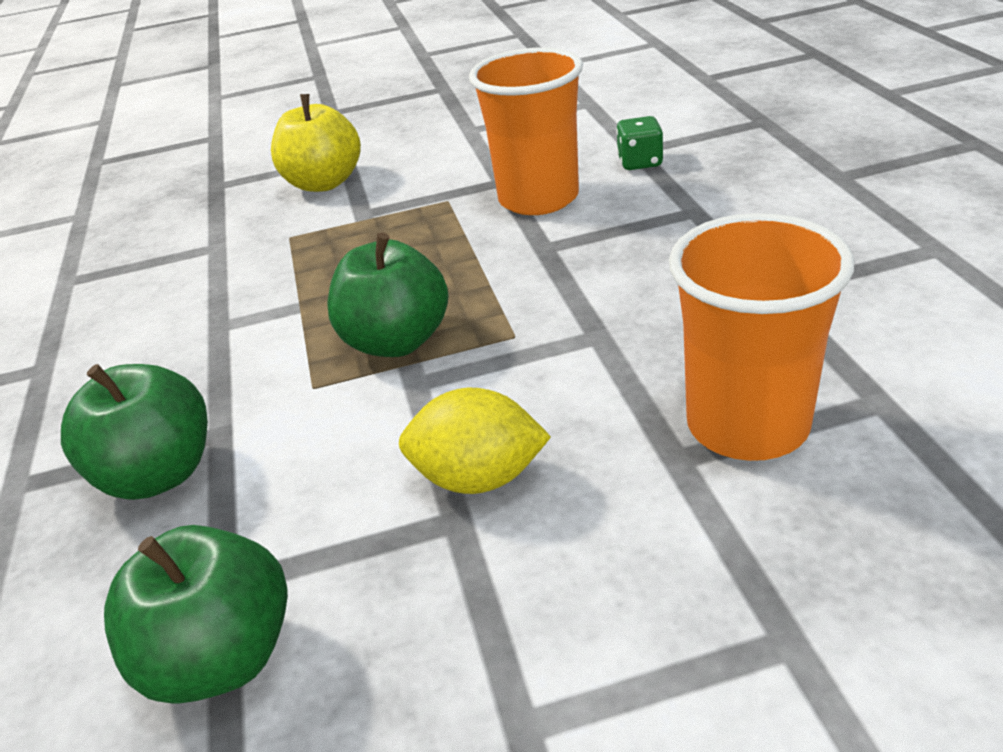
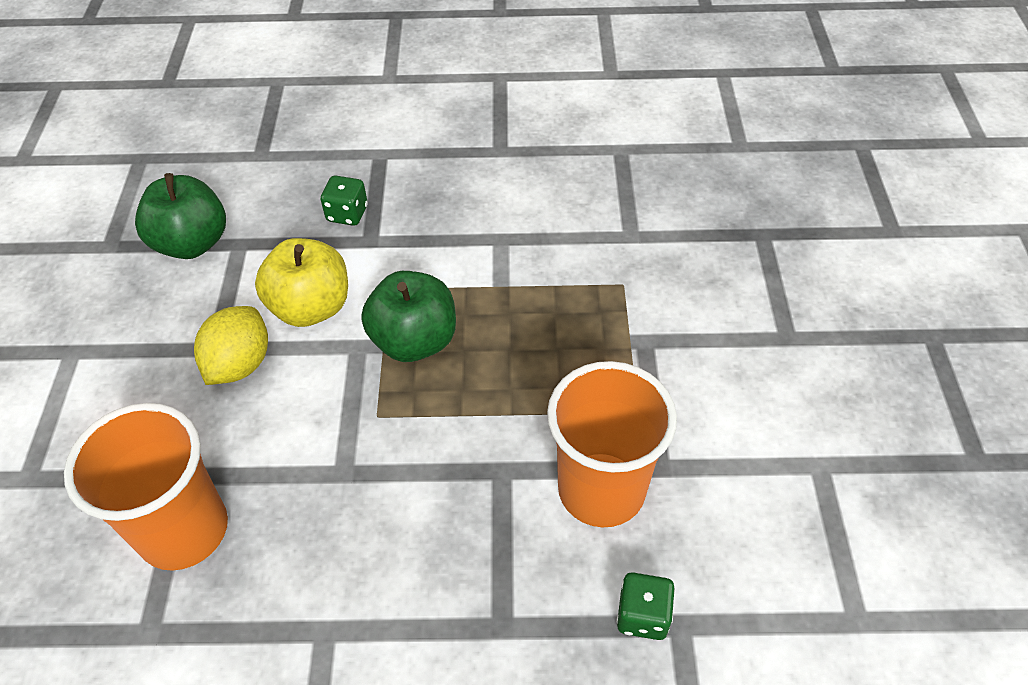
camera: 100 degrees right, 15 degrees up
green apple [61,364,208,500] -> green dice [321,176,368,226]
yellow apple [271,94,361,192] -> yellow apple moved to [255,238,348,327]

